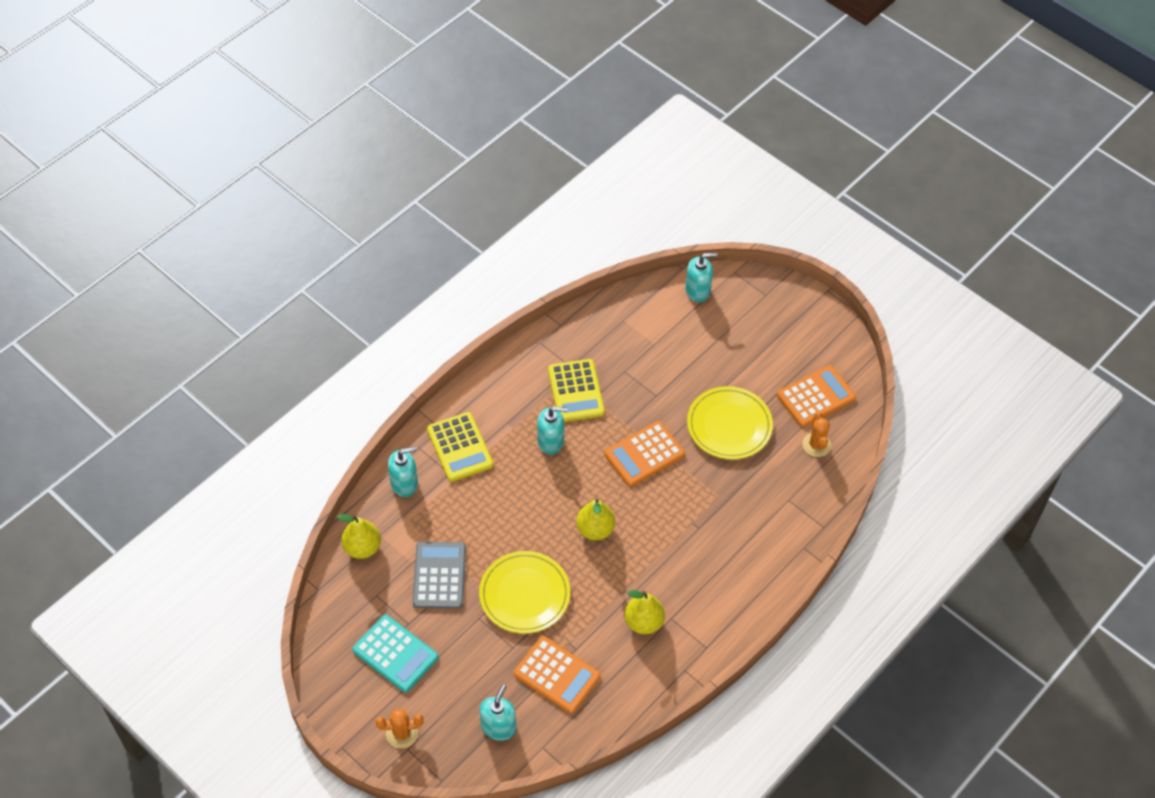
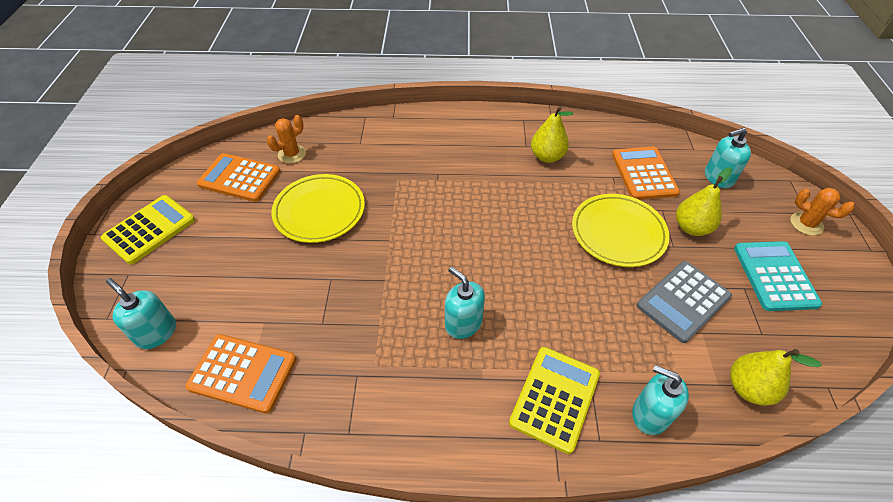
camera: 130 degrees left, 5 degrees down
yellow calculator [548,359,605,422] -> yellow calculator moved to [101,195,195,265]
yellow pear [576,499,615,540] -> yellow pear moved to [676,167,732,236]
orange calculator [605,421,685,487] -> orange calculator moved to [185,334,296,414]

